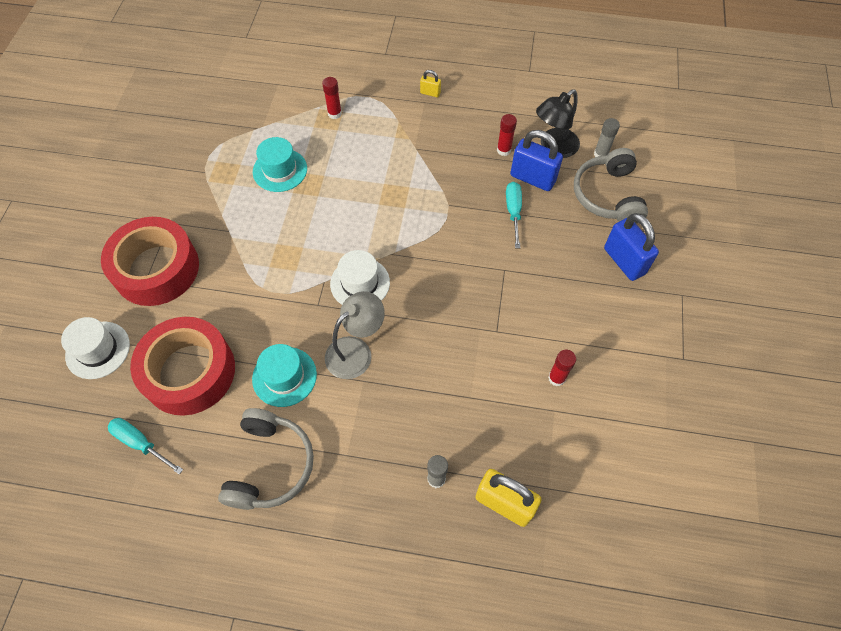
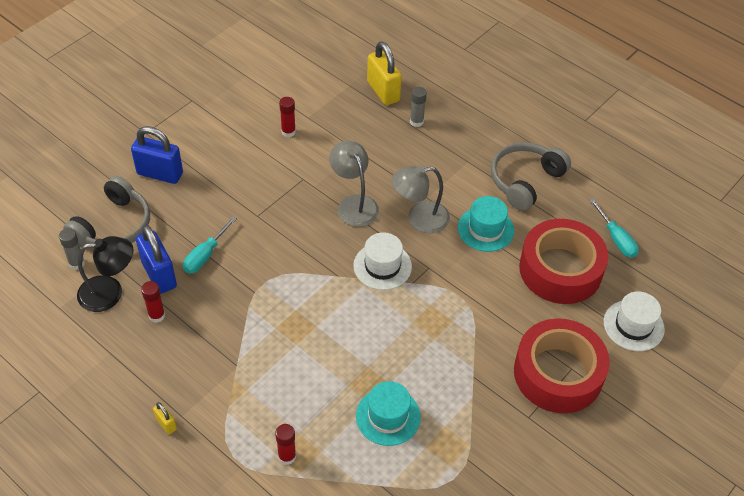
camera: 150 degrees left, 10 degrees down
blue padlock [604,213,659,281] -> blue padlock turned 75 degrees counterclockwise [131,126,183,184]
none -> grey lamp [329,141,379,227]

